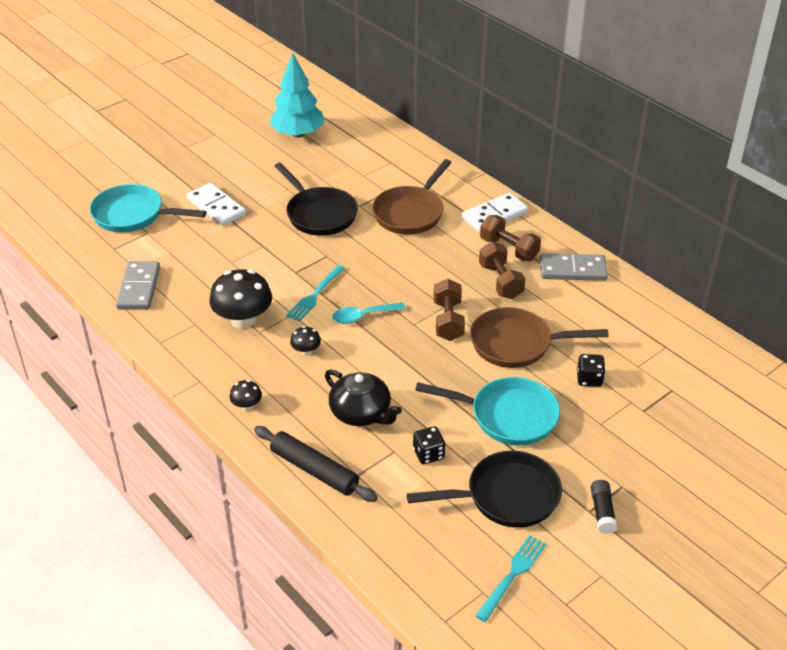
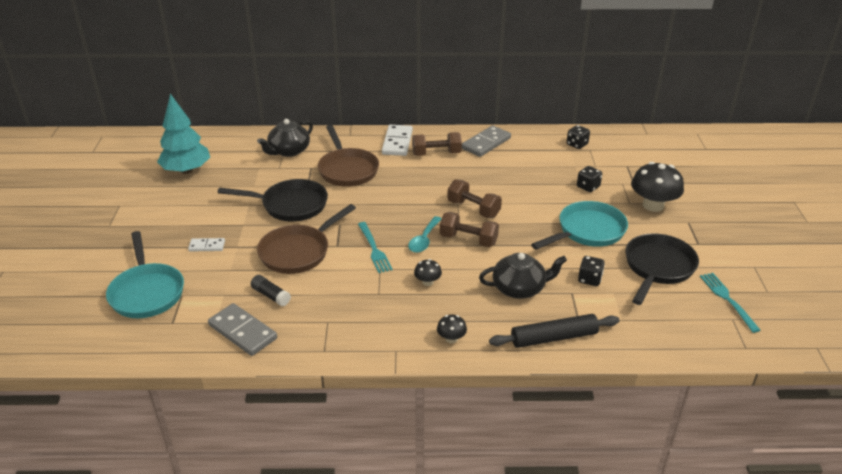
camera: 50 degrees left, 5 degrees down
turquoise pan [90,184,206,233] -> turquoise pan turned 75 degrees counterclockwise [106,231,184,318]
white domino [187,183,246,226] -> white domino [188,238,225,251], size x0.56
black mushroom [209,269,272,329] -> black mushroom moved to [631,162,684,212]
brown pan [470,307,609,368] -> brown pan moved to [257,204,356,274]
brown dumbbell [479,242,525,299] -> brown dumbbell moved to [440,212,499,247]
black glue stick [591,480,617,534] -> black glue stick moved to [251,275,291,307]
none -> black teapot [257,119,313,157]
none -> black dice [567,125,590,149]

